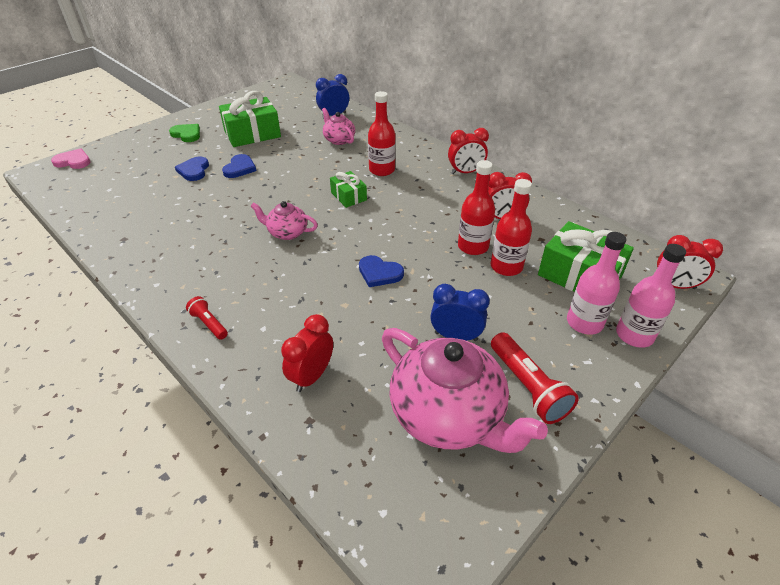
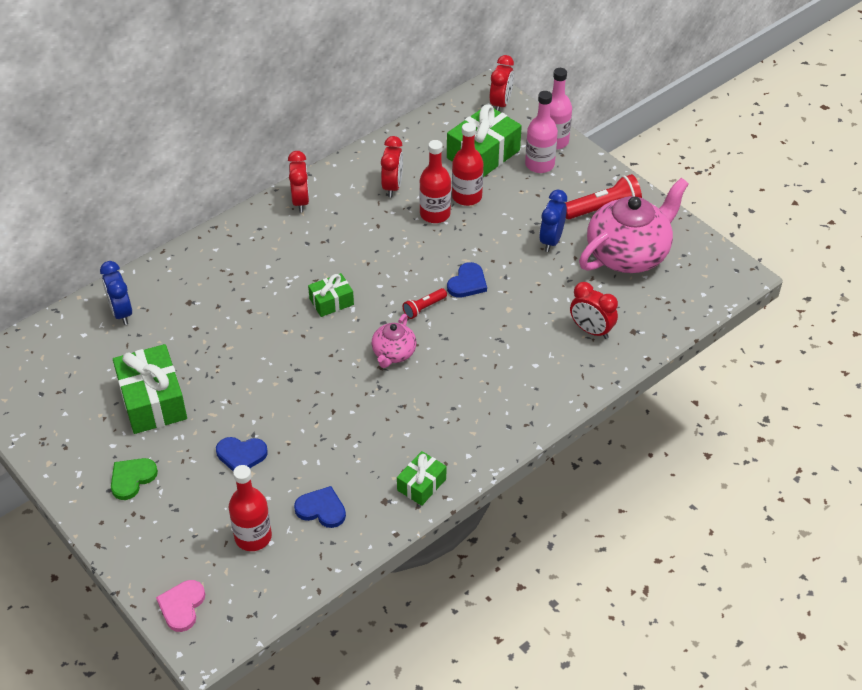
camera: 85 degrees left, 5 degrees up
red flashlight [186,296,228,340] -> red flashlight moved to [403,288,447,319]
blue heart [222,154,256,178] -> blue heart moved to [294,486,346,528]
pink teapot [322,108,355,145] -> none
red bottle [368,91,396,176] -> red bottle moved to [229,465,272,551]
none -> green gift [397,451,446,506]

